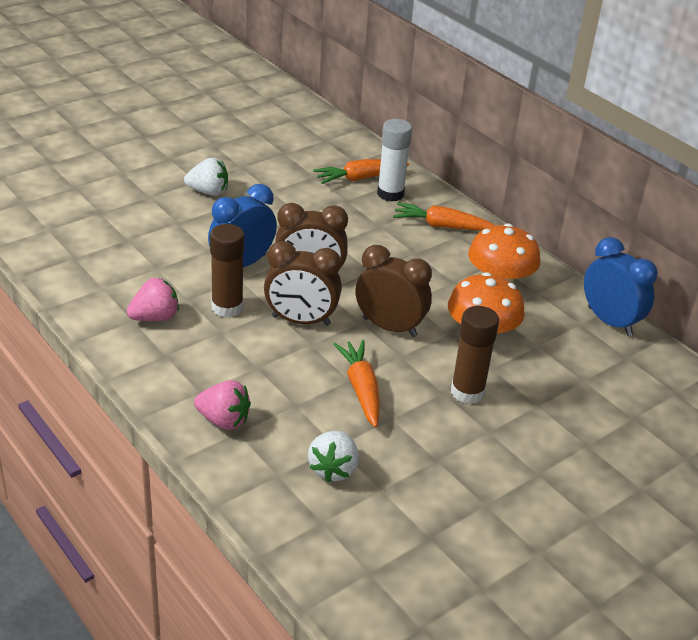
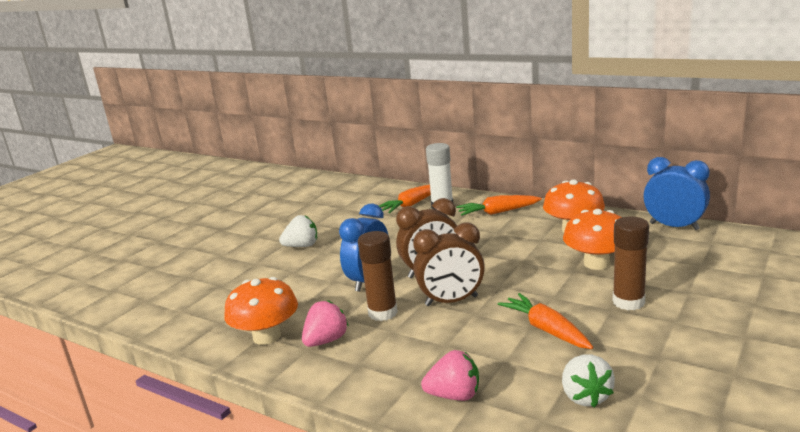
camera: 15 degrees left, 15 degrees down
brown clock [355,245,432,337] -> none
none -> orange mushroom [224,277,298,345]

